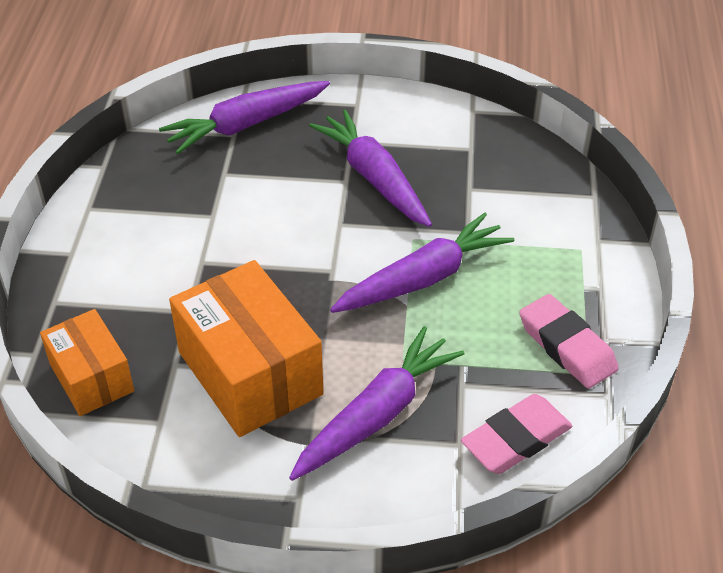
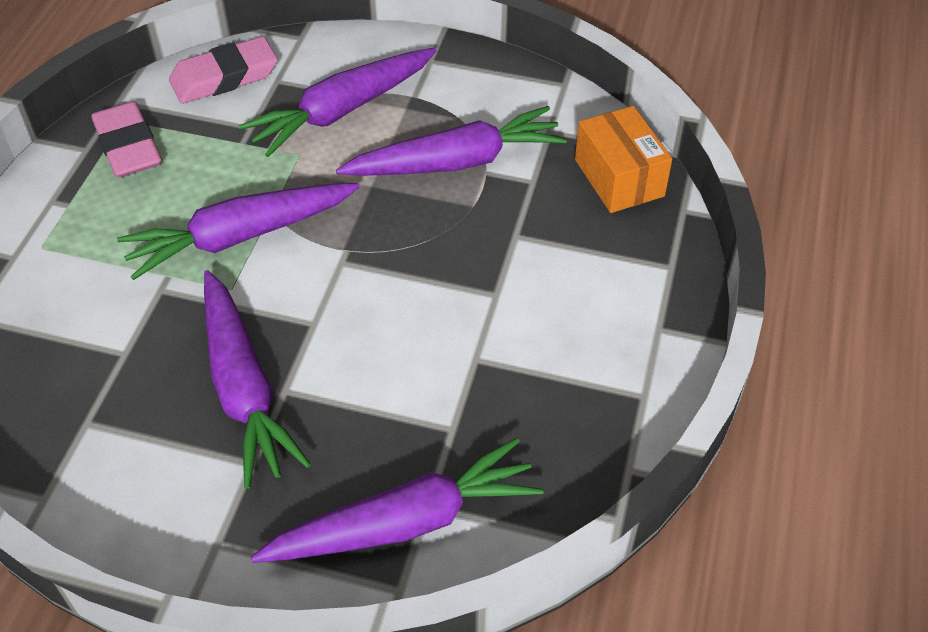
camera: 170 degrees left, 5 degrees up
orange box [169,260,324,437] -> purple carrot [336,106,567,176]

